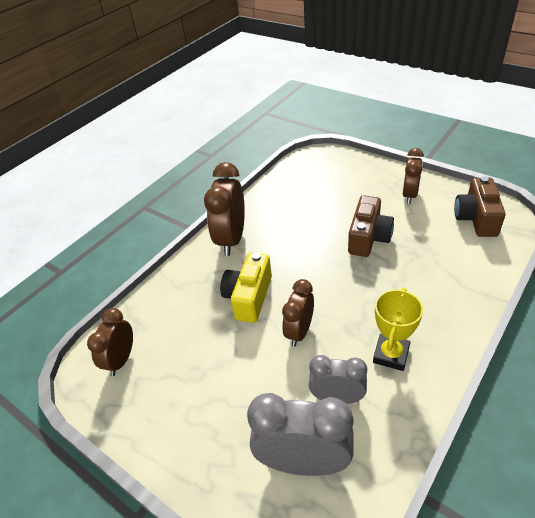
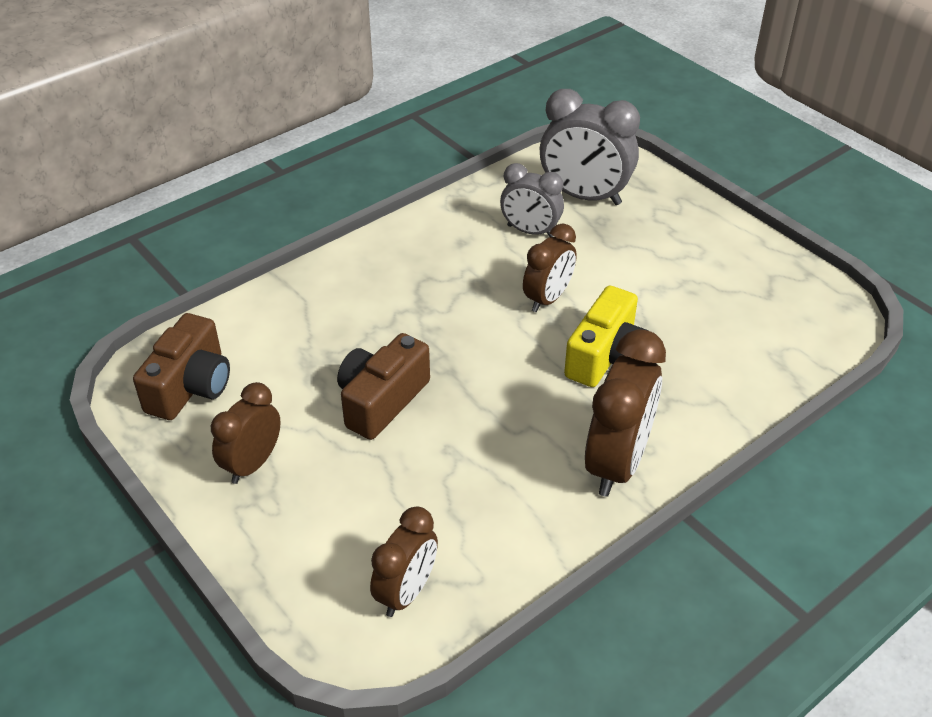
camera: 170 degrees left, 0 degrees up
brown clock [87,308,133,376] -> brown clock moved to [370,507,438,617]
yellow trophy [373,288,423,371] -> none

